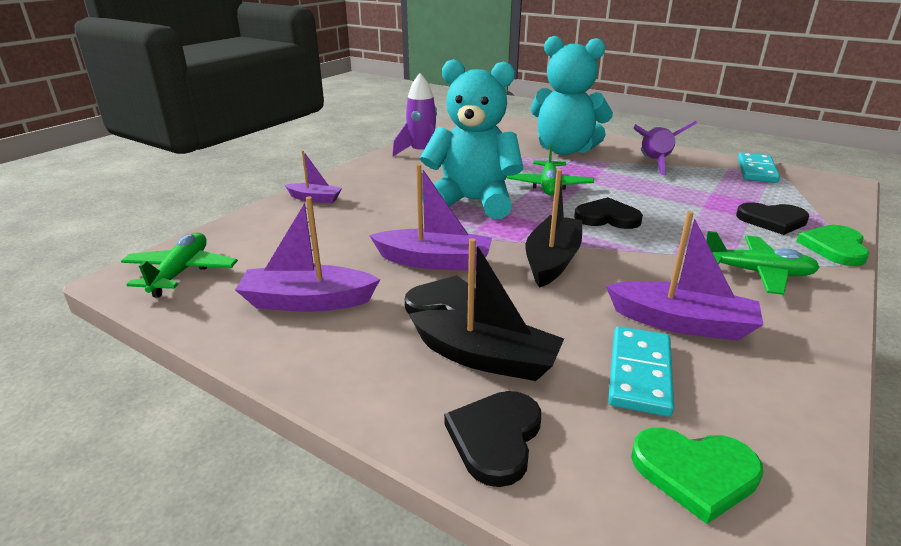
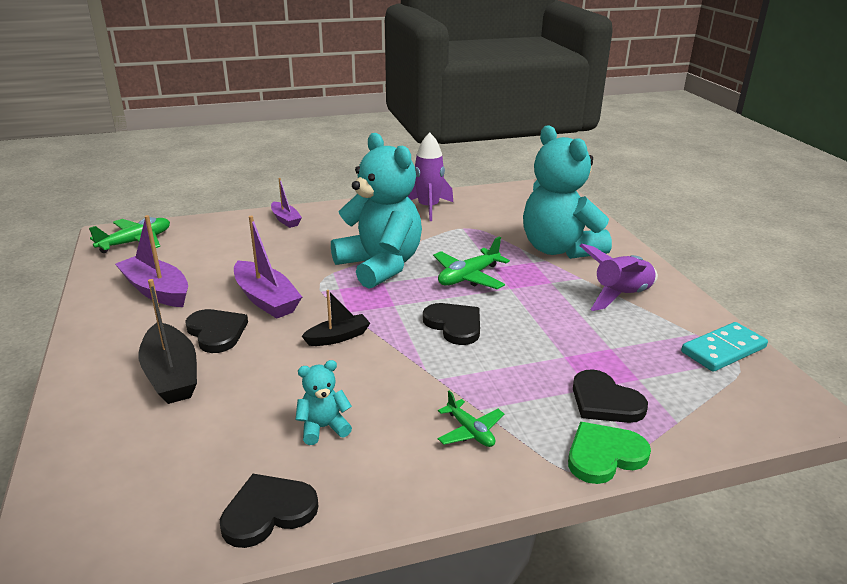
camera: 40 degrees right, 0 degrees up
black heart [444,391,541,487] -> black heart moved to [220,474,319,548]
black boat [526,169,582,288] -> black boat [302,290,370,346], size x0.60
purple boat [606,211,764,341] -> turquoise teddy bear [295,360,352,445]
turquoise domino [608,326,674,417] -> none
green heart [631,428,763,524] -> none
green plane [706,231,820,295] -> green plane [437,390,504,447], size x0.63

